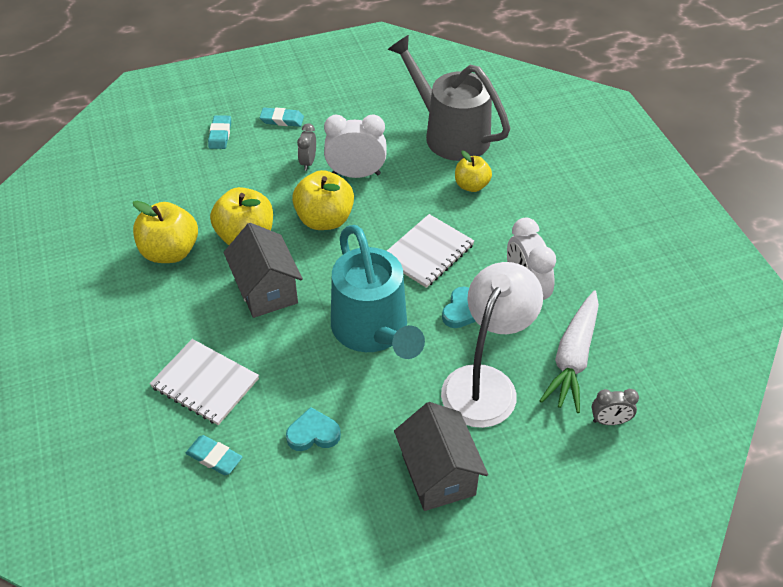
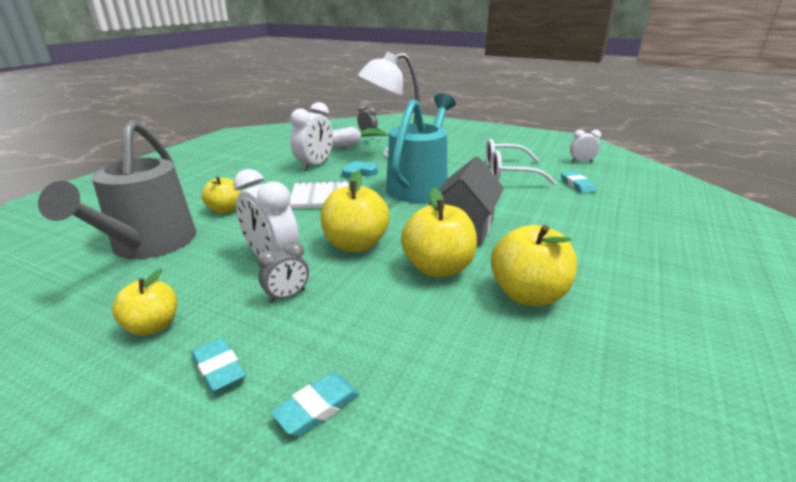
camera: 135 degrees left, 20 degrees down
white notebook [150,339,259,425] -> none
turquoise heart [286,407,341,451] -> white glasses [486,139,557,185]
grey house [394,402,488,511] -> none
none -> yellow apple [112,269,177,336]
none -> white clock [570,130,601,162]

